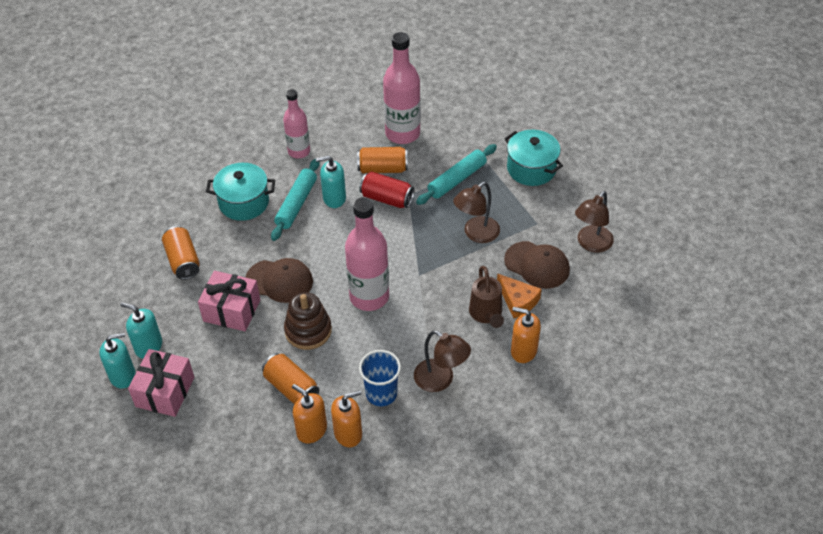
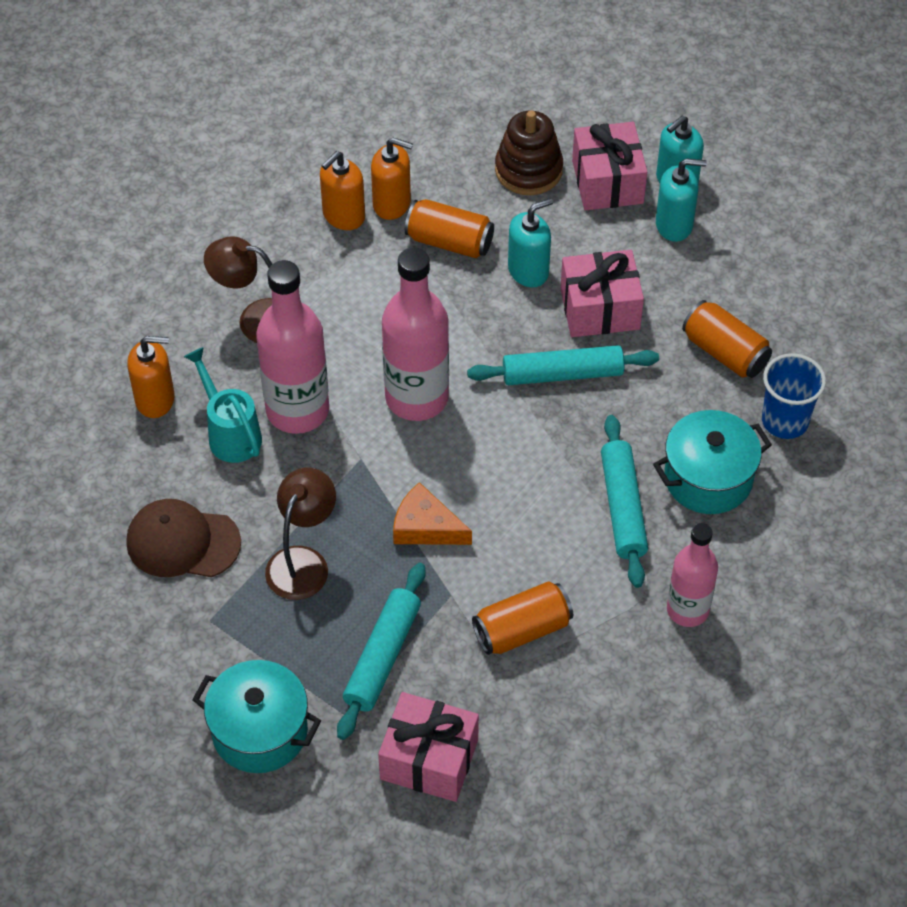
camera: 155 degrees right, 5 degrees up
brown cap [245,258,313,303] -> turquoise rolling pin [467,345,659,385]
brown stacking toy [284,292,332,350] -> brown stacking toy moved to [495,110,563,195]
turquoise soap dispenser [316,156,346,208] -> turquoise soap dispenser moved to [508,198,553,287]
blue cup [359,350,401,406] -> blue cup moved to [762,353,826,439]
red can [360,171,415,208] -> none
pink bottle [383,32,421,144] -> pink bottle moved to [256,260,329,434]
brown watering can [469,266,504,328] -> turquoise watering can [184,347,262,463]
orange cheese [497,274,542,318] -> orange cheese moved to [393,482,472,545]
brown lamp [575,191,614,253] -> none
none -> pink gift [378,692,479,802]

